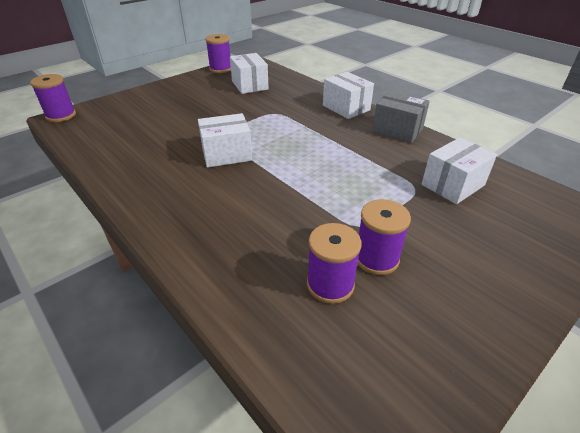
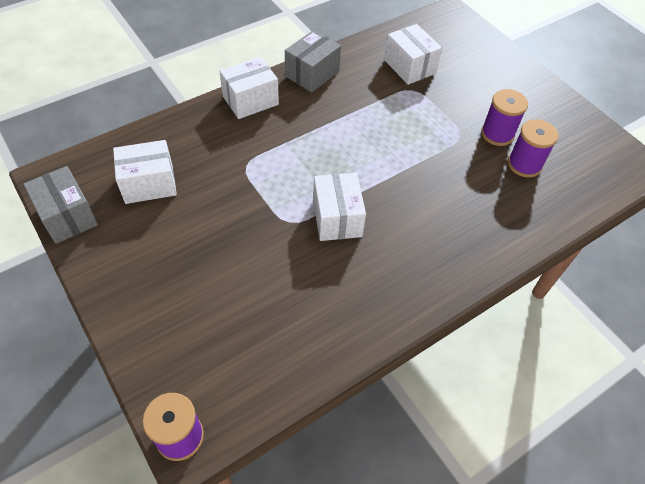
camera: 85 degrees left, 15 degrees up
purple spool [205,34,231,73] -> grey box [24,166,98,244]

